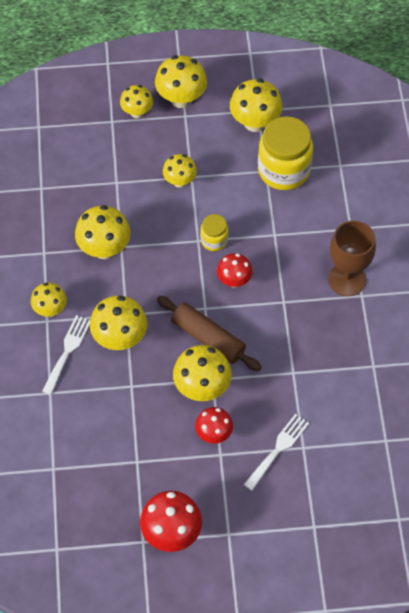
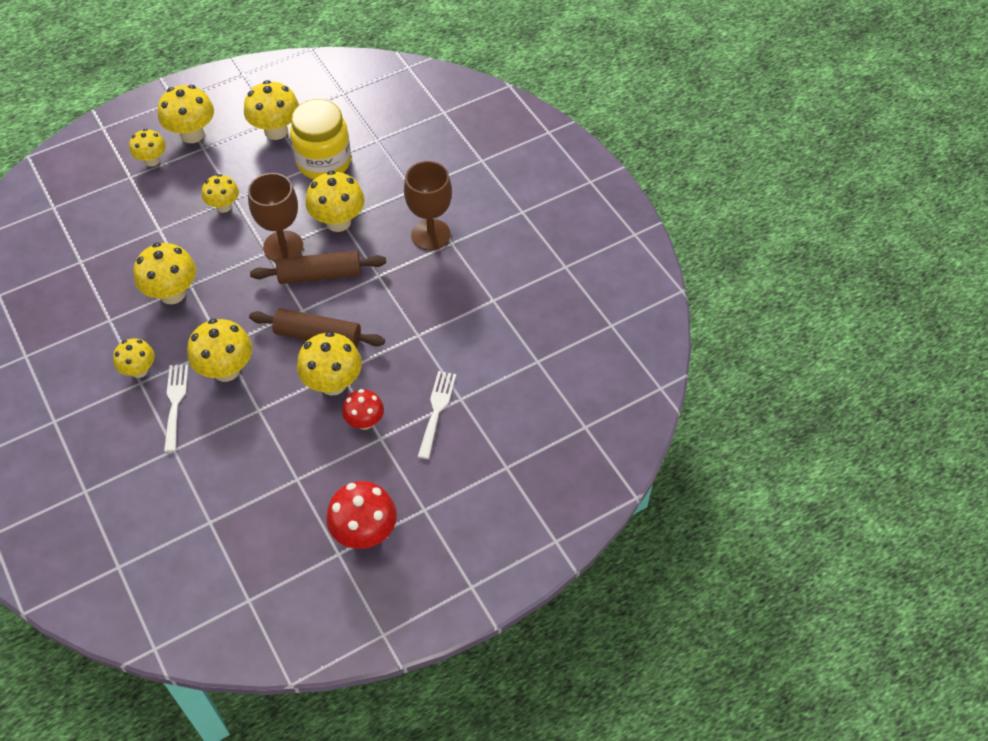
camera: 25 degrees left, 5 degrees down
yellow jar [200,214,228,251] -> brown goblet [248,173,303,262]
red mushroom [217,253,252,287] -> brown rolling pin [250,251,387,284]
none -> yellow mushroom [306,171,365,232]

